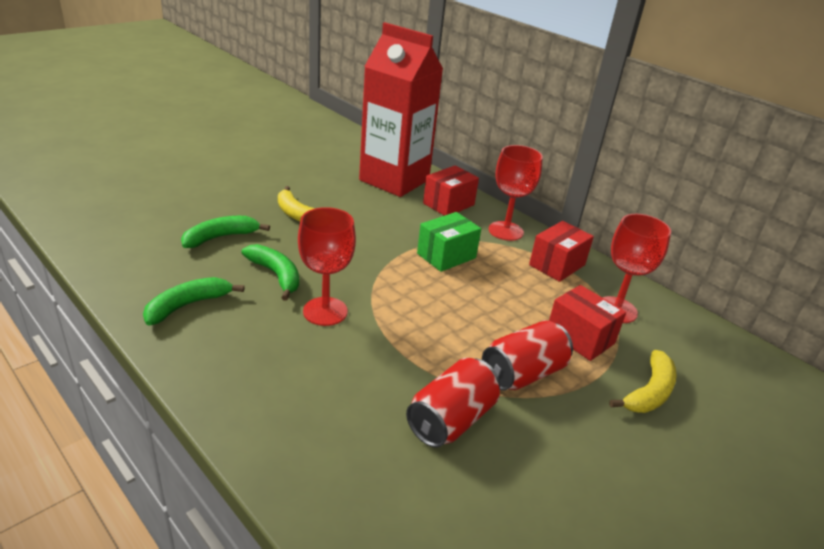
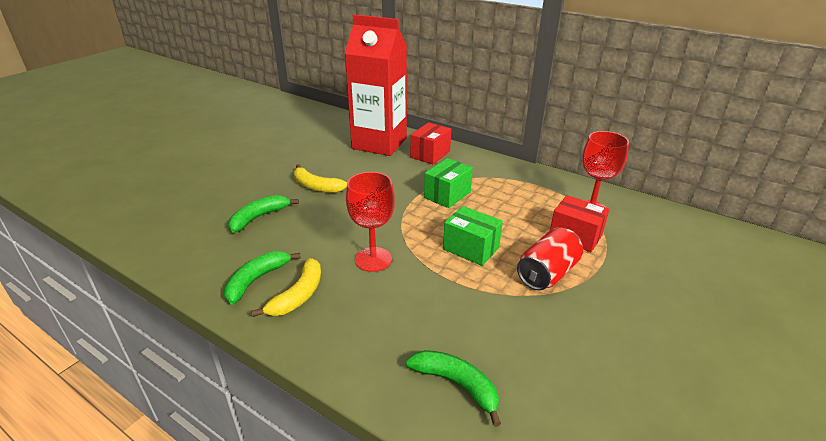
camera: 10 degrees left, 0 degrees up
green banana [241,244,299,301] -> green banana moved to [406,350,501,427]
red can [406,358,500,448] -> none
red goblet [489,145,543,241] -> none
red box [529,221,594,282] -> none
yellow banana [609,350,677,413] -> yellow banana moved to [251,258,321,317]
none -> green box [443,206,503,266]

